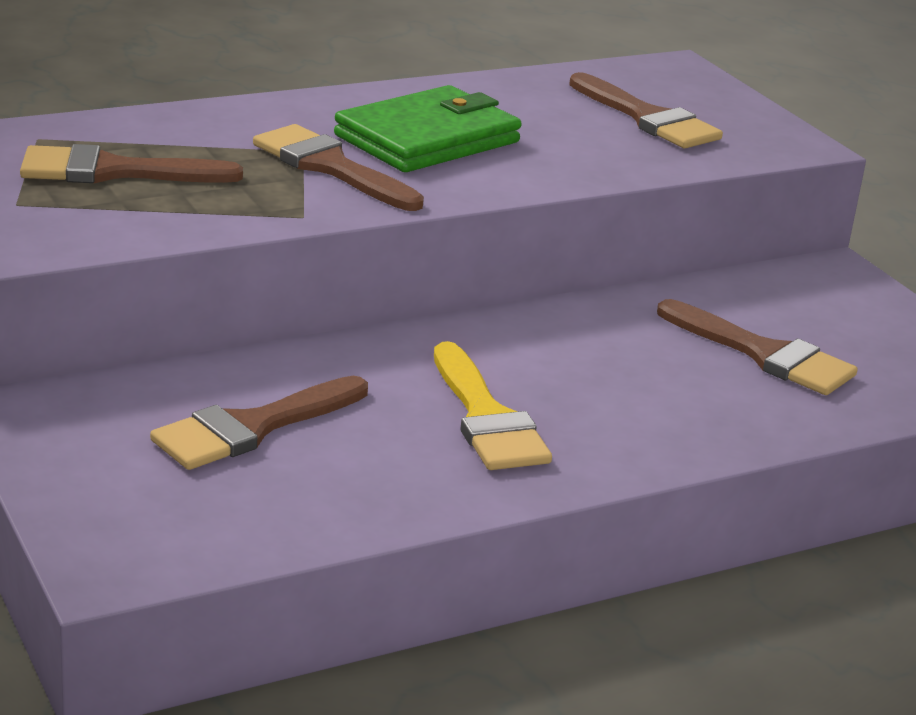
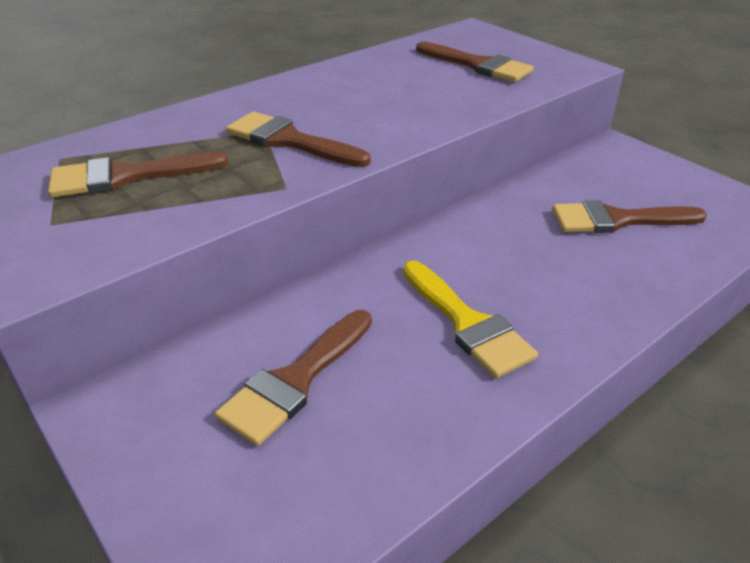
camera: 10 degrees left, 10 degrees up
green wallet [334,85,522,172] -> none
brown brush [657,299,858,395] -> brown brush turned 150 degrees clockwise [552,200,707,233]

